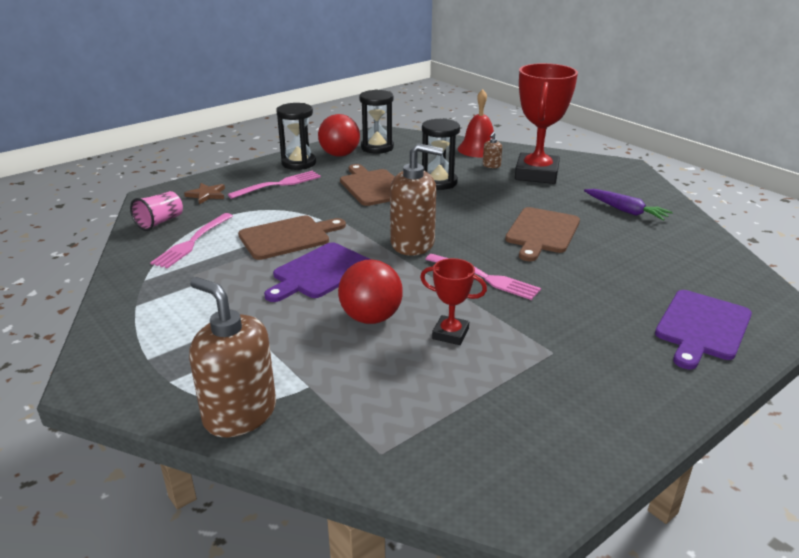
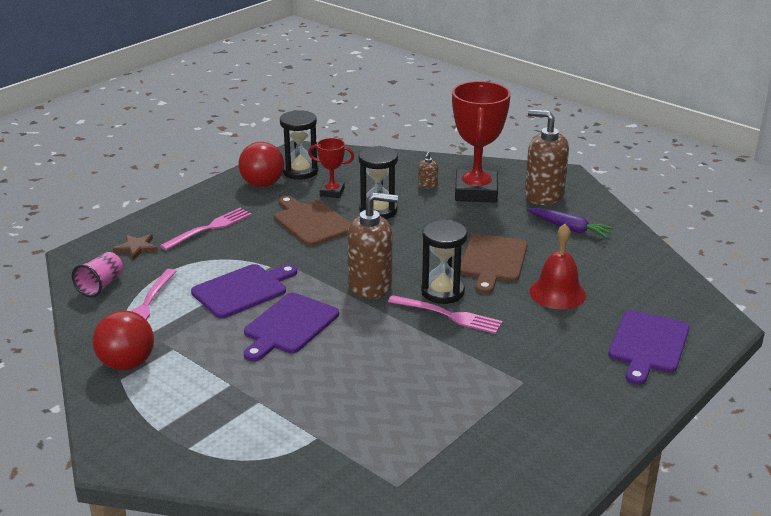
camera: 10 degrees left, 0 degrees up
brown soap dispenser [189,277,276,437] -> brown soap dispenser moved to [525,110,569,205]
brown cutting board [238,215,346,260] -> purple cutting board [191,264,297,318]
black hourglass [276,103,316,170] -> black hourglass moved to [421,220,468,304]
red ball [338,260,403,324] -> red ball moved to [92,310,154,370]
red trophy [420,258,487,345] -> red trophy moved to [308,138,354,198]
red bell [458,89,494,158] -> red bell moved to [529,224,586,309]

